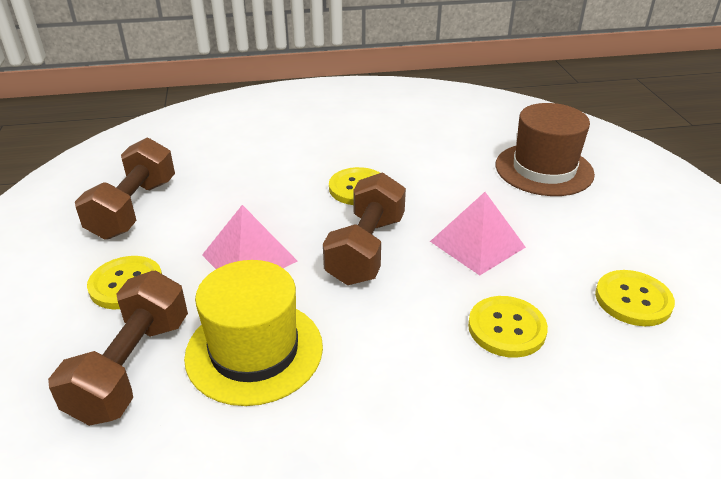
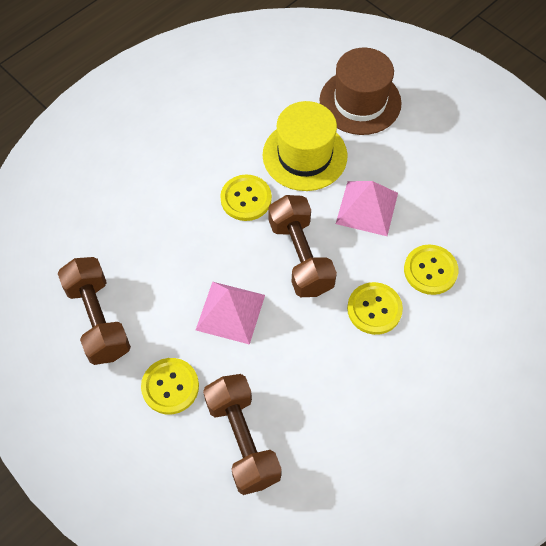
camera: 35 degrees left, 25 degrees up
yellow hat [184,260,323,406] -> yellow hat moved to [263,101,347,191]
yellow button [595,270,675,326] -> yellow button moved to [347,282,403,335]

